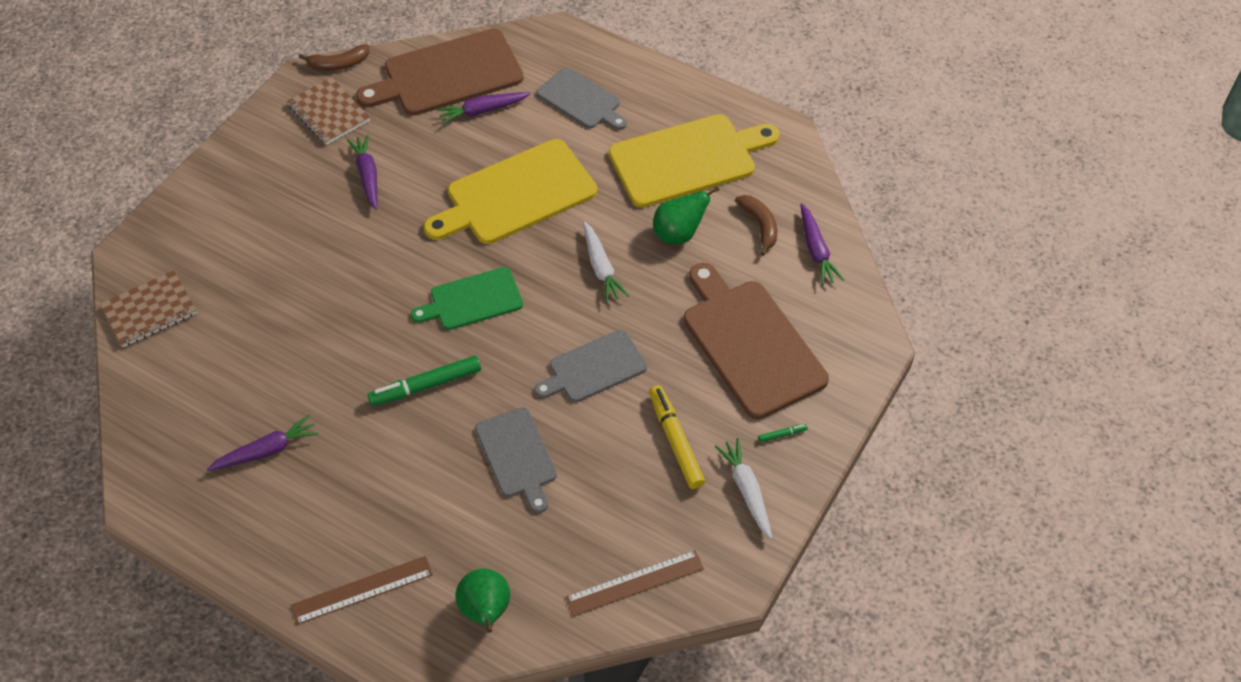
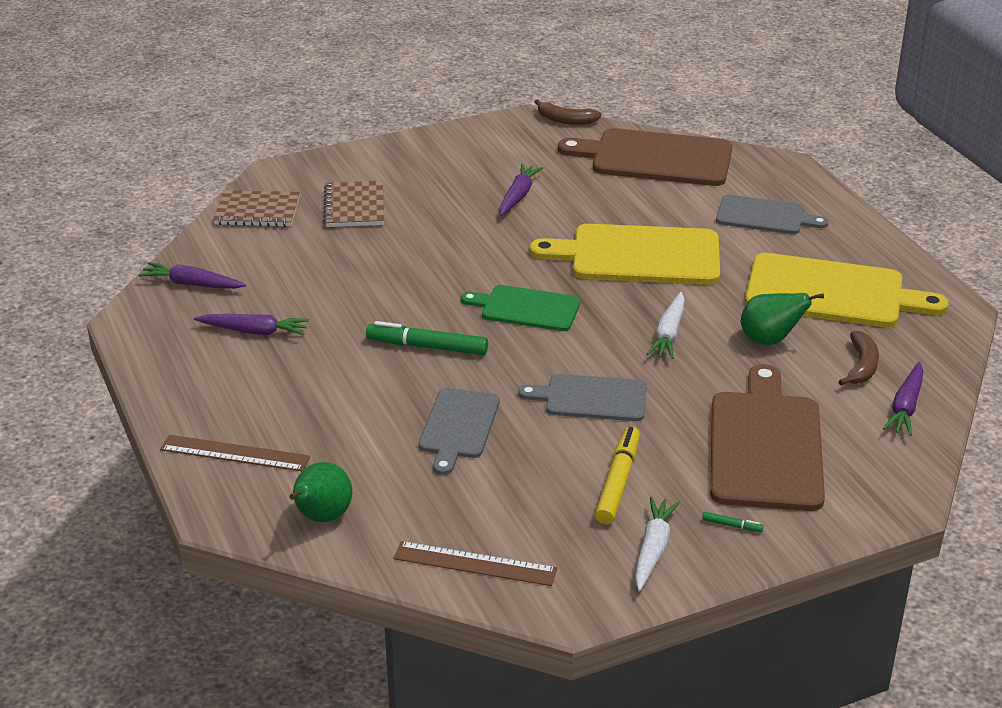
camera: 35 degrees right, 20 degrees down
brown notebook [287,77,370,145] -> brown notebook moved to [323,181,384,227]
purple carrot [436,92,531,125] -> purple carrot moved to [138,262,246,289]
grey cutting board [537,68,627,130] -> grey cutting board turned 60 degrees counterclockwise [716,195,829,234]

